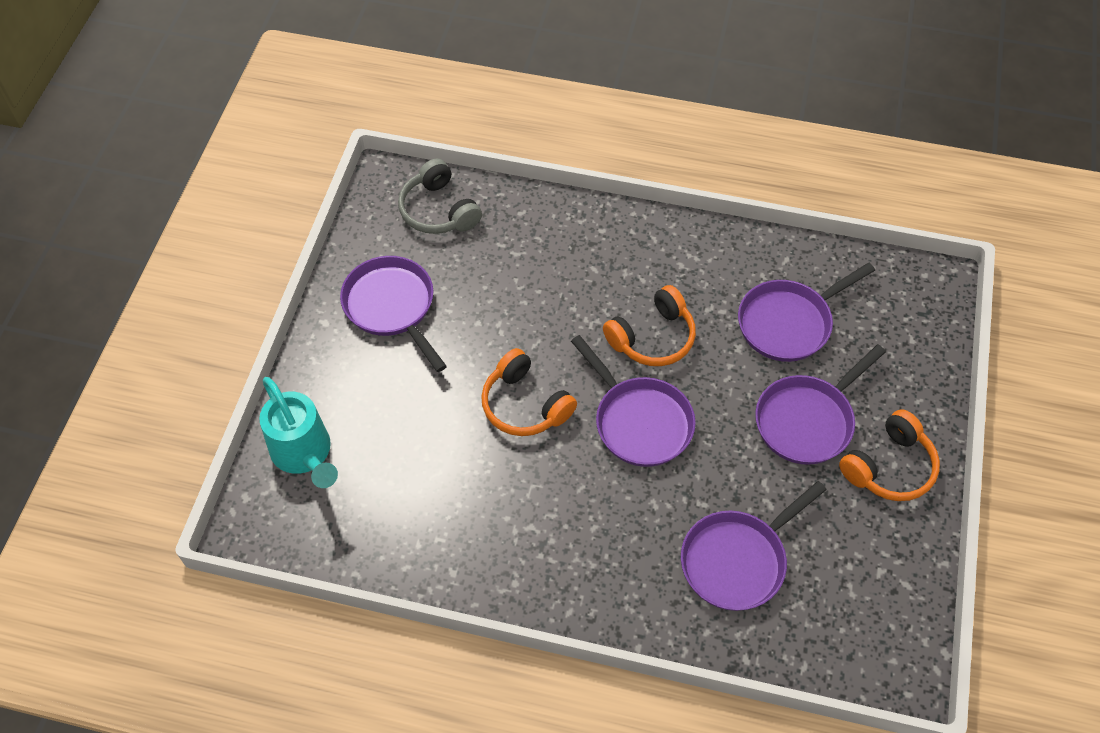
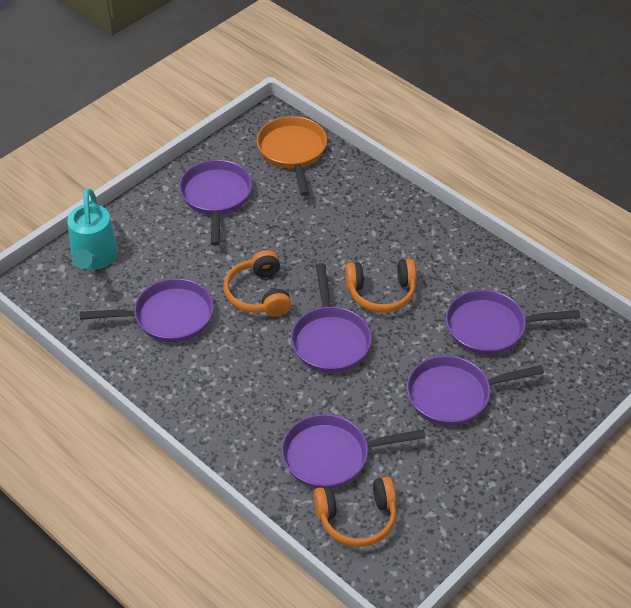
camera: 30 degrees right, 10 degrees down
grey headphones [398,158,482,234] -> orange pan [257,116,327,196]
orange headphones [839,409,940,501] -> orange headphones moved to [314,477,397,547]
none -> purple pan [80,278,214,342]

